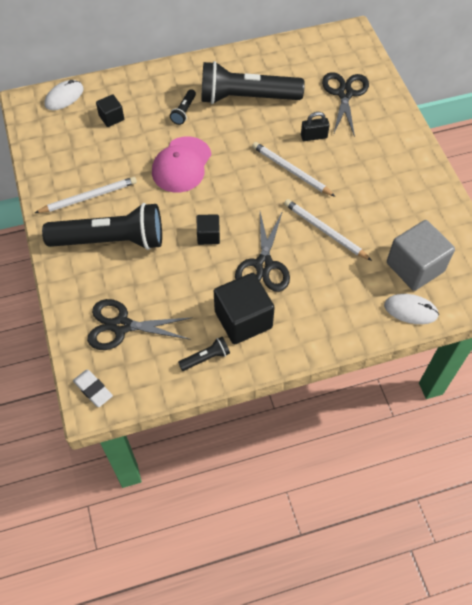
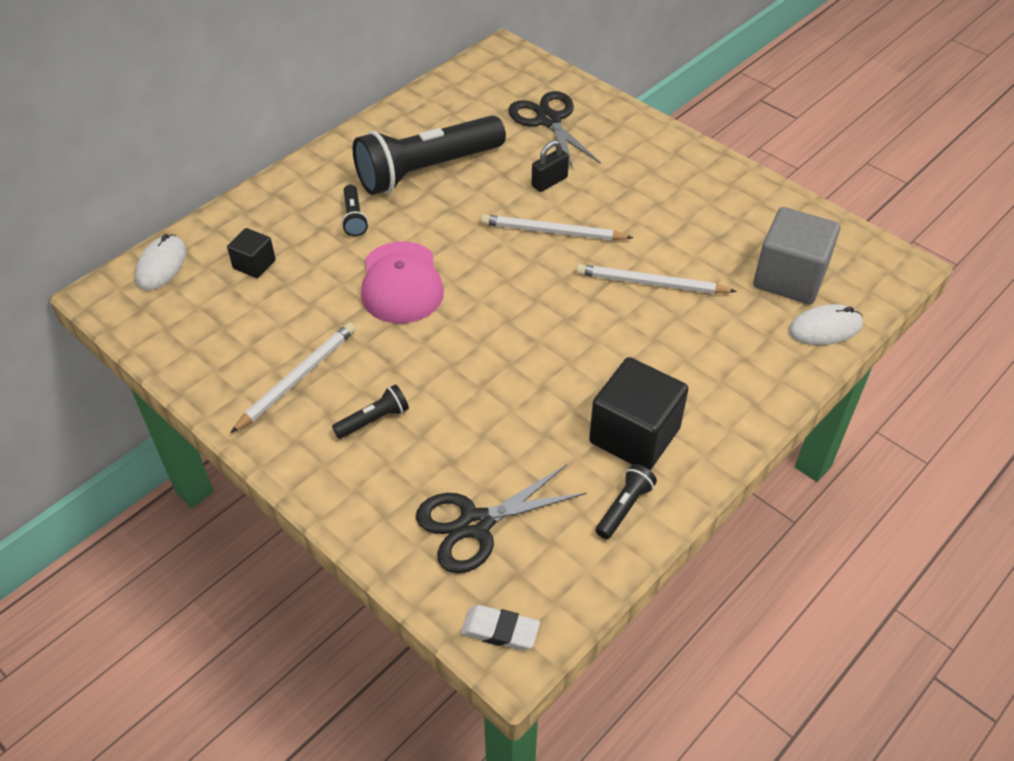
camera: 30 degrees left, 10 degrees down
black flashlight [42,203,162,250] -> black flashlight [332,384,409,439], size x0.41
black cube [197,214,220,245] -> none
black scissors [235,211,290,292] -> none

